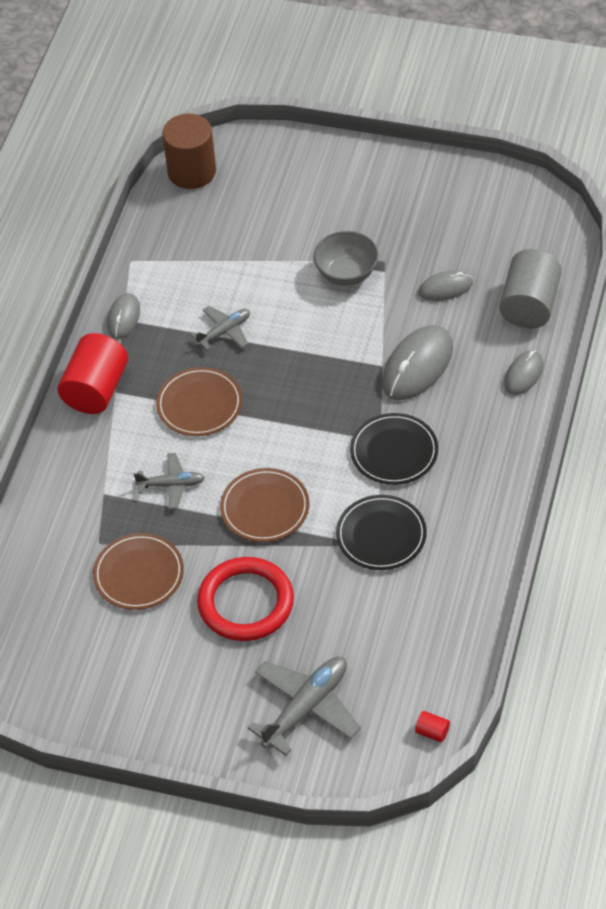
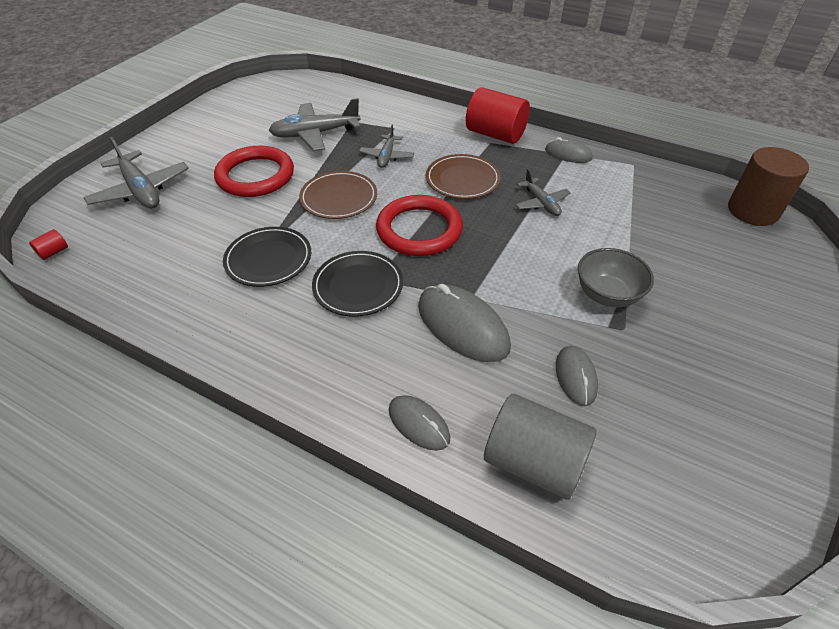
camera: 100 degrees right, 5 degrees down
brown plate [93,533,184,610] -> grey plane [269,98,361,151]
none -> red ring [376,195,463,256]

